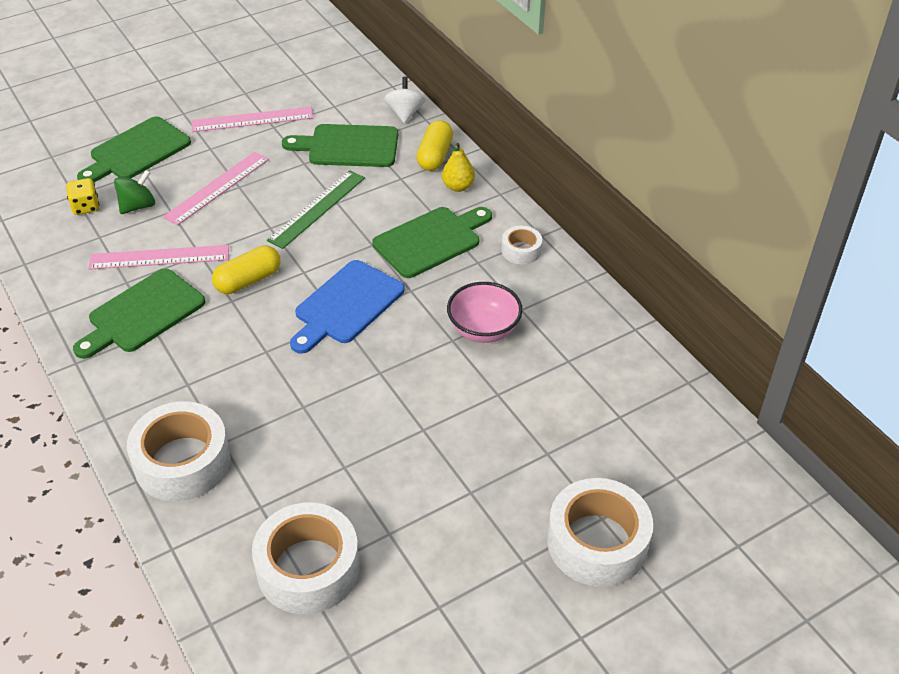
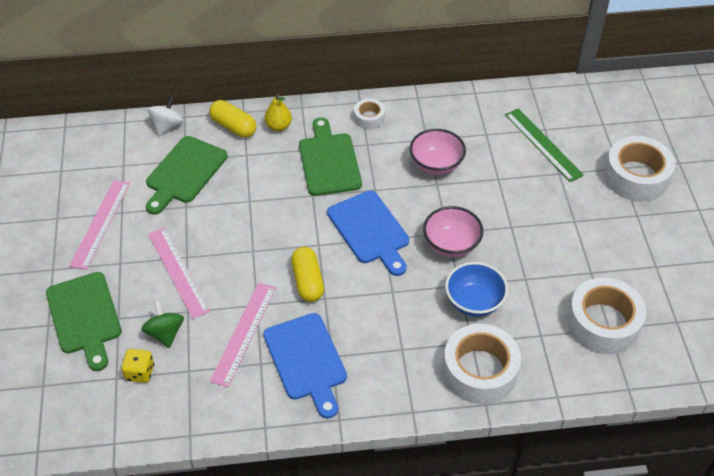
camera: 65 degrees left, 5 degrees up
green cutting board [73,268,205,359] -> blue cutting board [263,313,347,419]
green ruler [267,170,365,249] -> green ruler moved to [505,108,584,182]
white spinning top [384,77,426,123] -> white spinning top turned 90 degrees clockwise [148,96,183,136]
none -> pink bowl [423,206,483,257]
none -> blue bowl [445,262,508,317]

